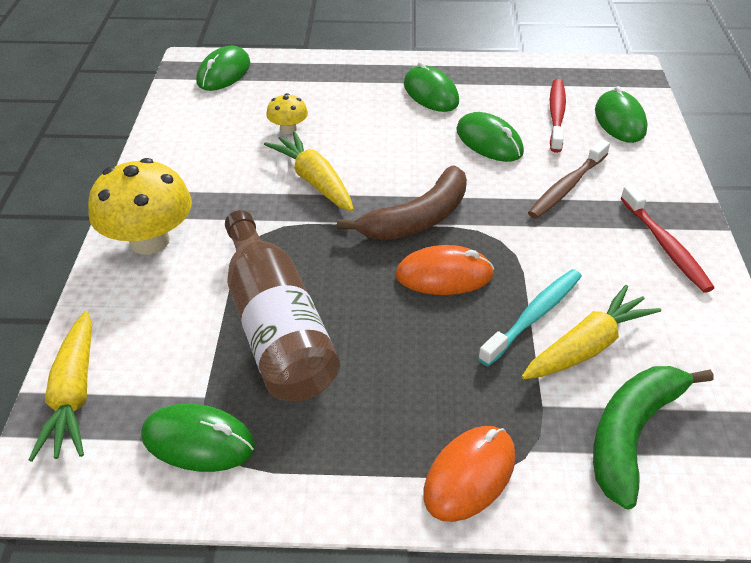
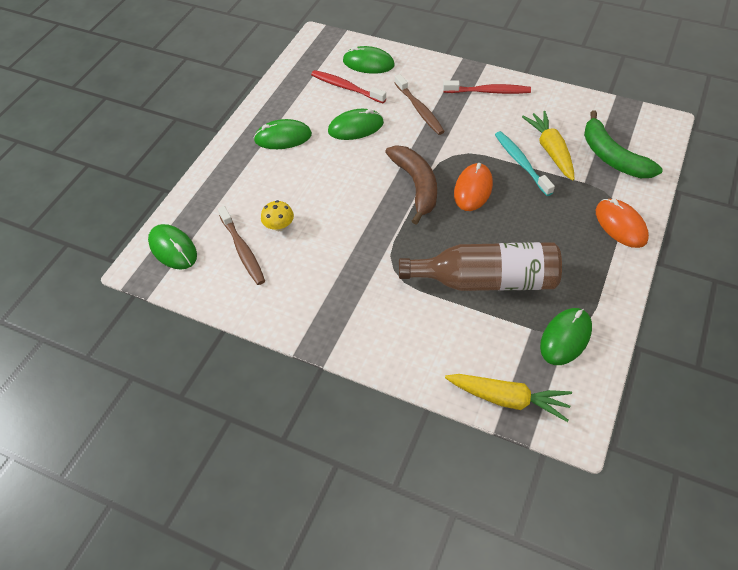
camera: 65 degrees left, 10 degrees up
yellow mushroom [88,158,192,254] -> none
yellow carrot [264,131,354,211] -> none
none -> brown toothbrush [218,206,265,285]

